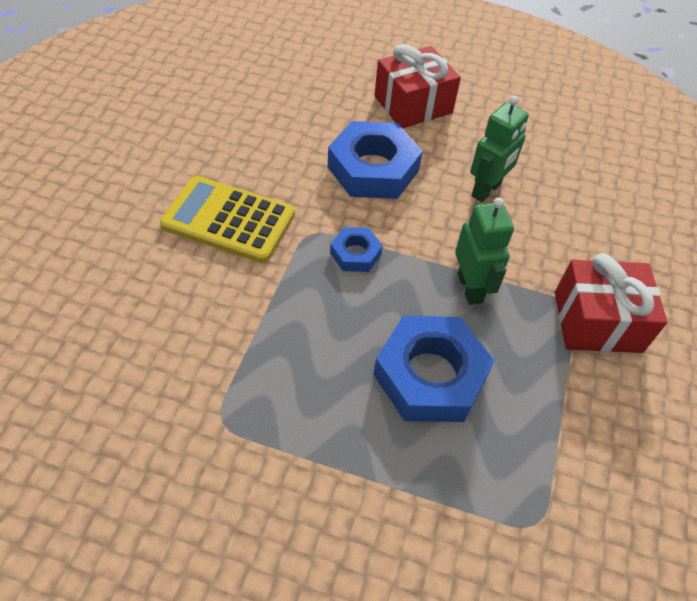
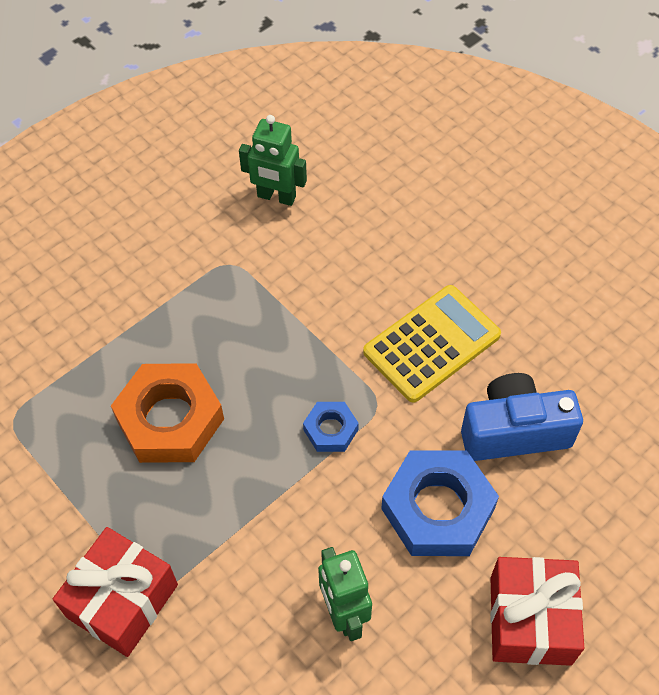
camera: 125 degrees right, 5 degrees up
blue nut [373,316,495,422] -> orange nut [111,363,224,463]
green robot [455,197,514,305] -> green robot moved to [239,115,307,206]
none -> blue camera [461,373,583,461]

